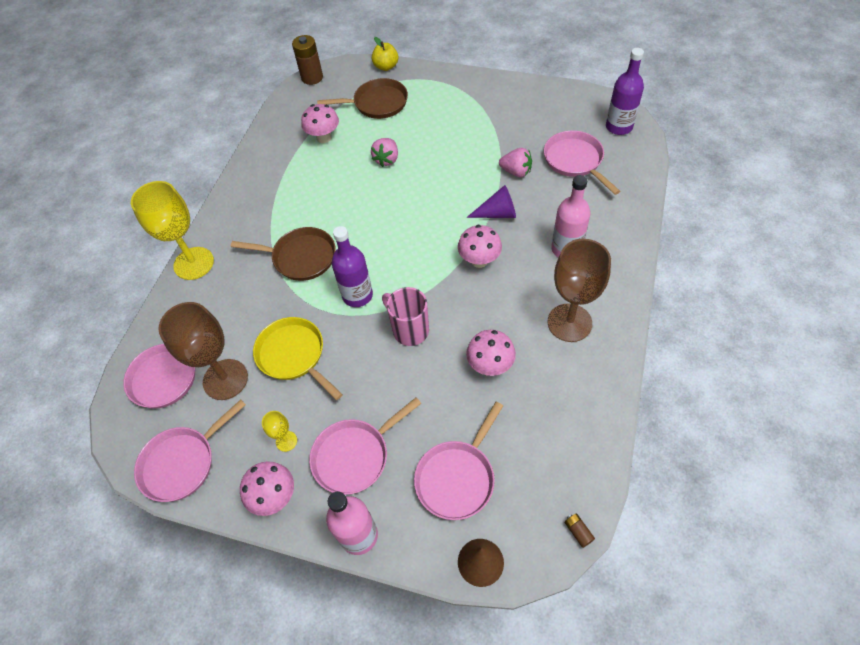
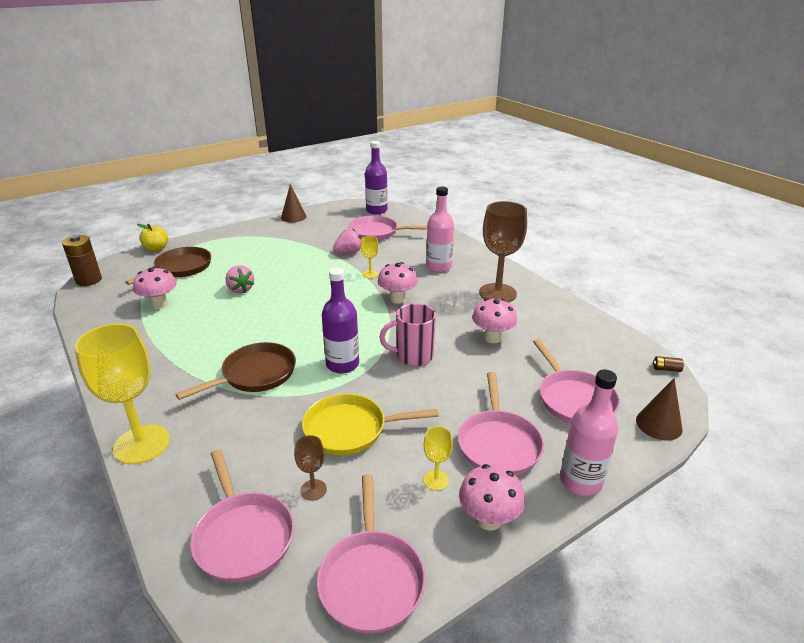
camera: 55 degrees left, 25 degrees down
brown goblet [158,302,248,400] -> brown goblet [294,435,327,501], size x0.45
purple cone [466,185,516,218] -> yellow goblet [361,236,379,278]
none -> brown cone [281,184,307,222]

